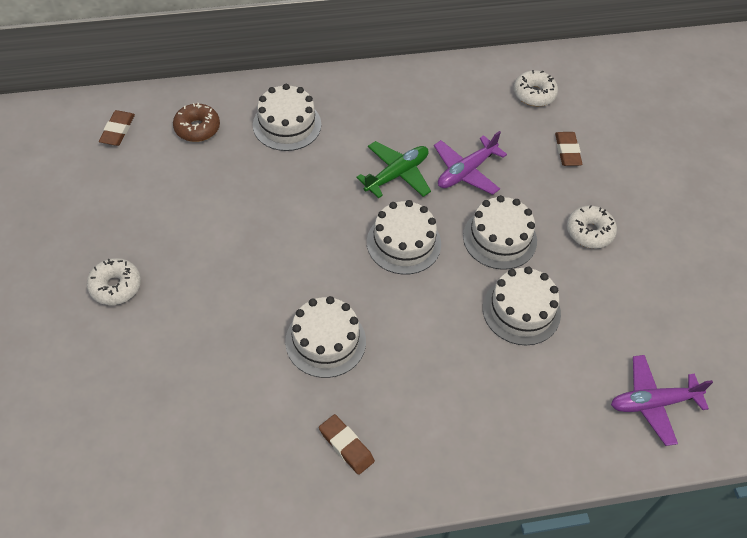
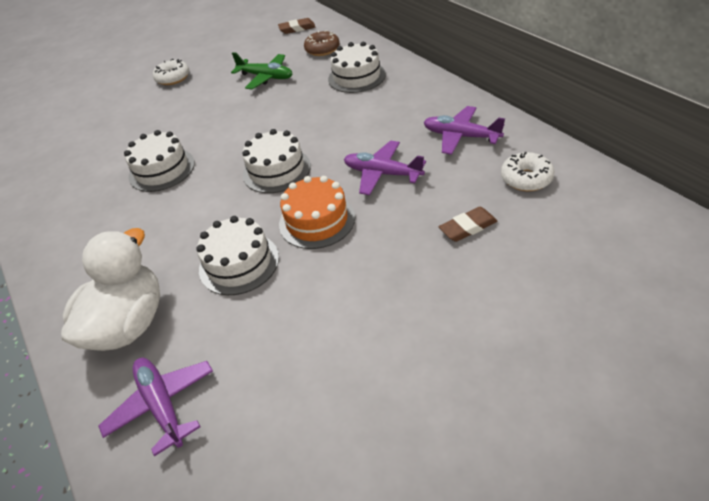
camera: 75 degrees right, 10 degrees down
brown eraser [319,414,375,475] -> none
green plane [356,141,431,198] -> green plane moved to [231,52,292,90]
white cake [463,195,537,270] -> orange cake [279,176,355,249]
white donut [567,205,617,248] -> none
none -> white duck [61,228,160,351]
none -> purple plane [424,106,505,155]

